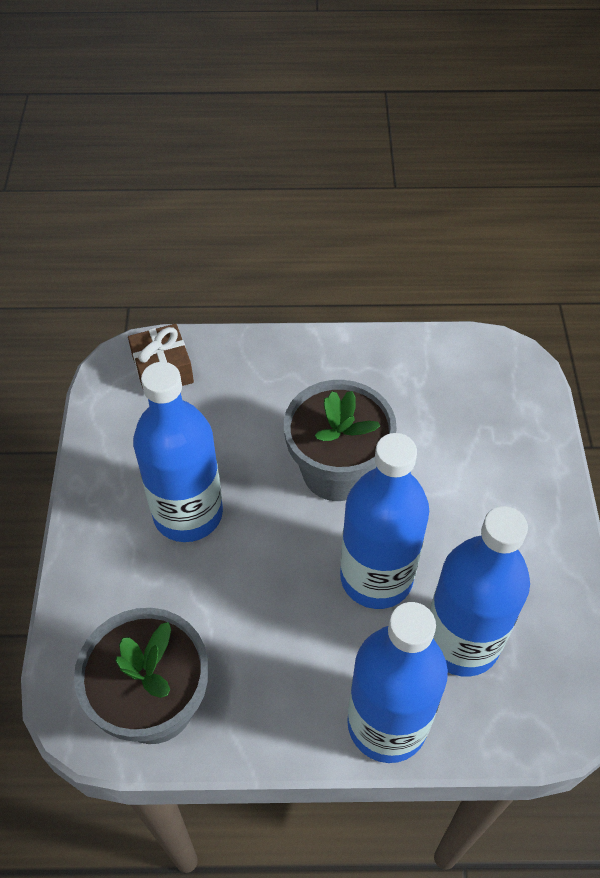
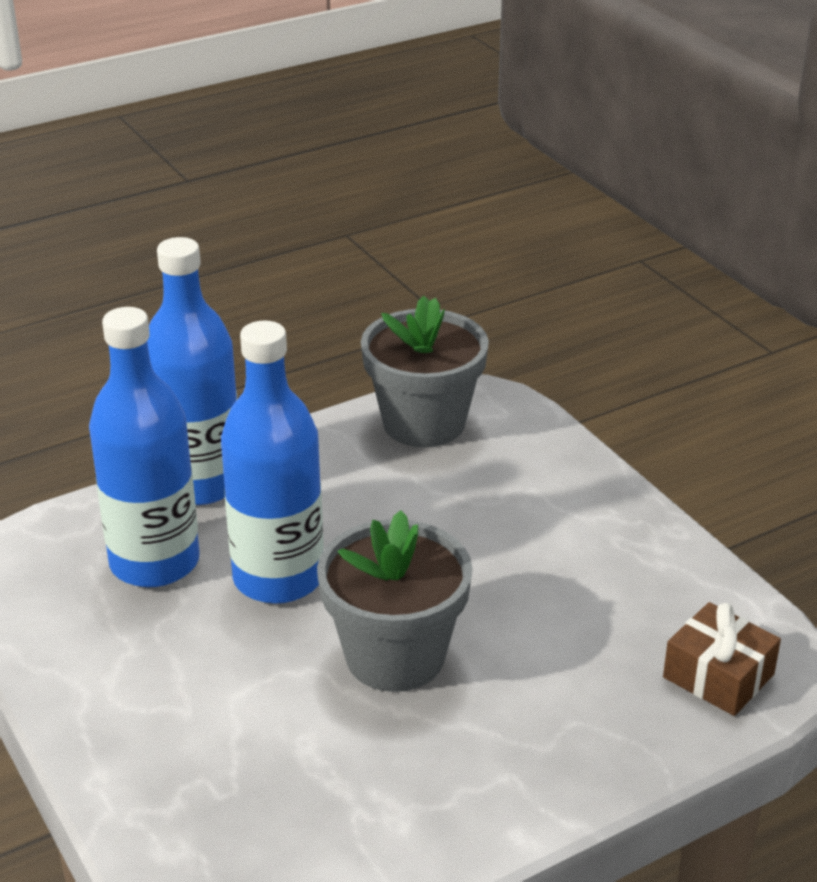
camera: 150 degrees right, 20 degrees down
blue bottle [133,362,223,542] -> none

